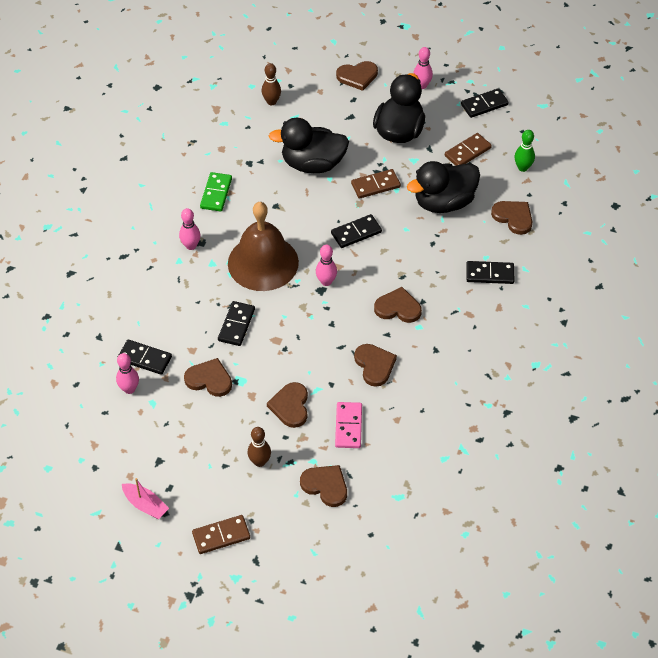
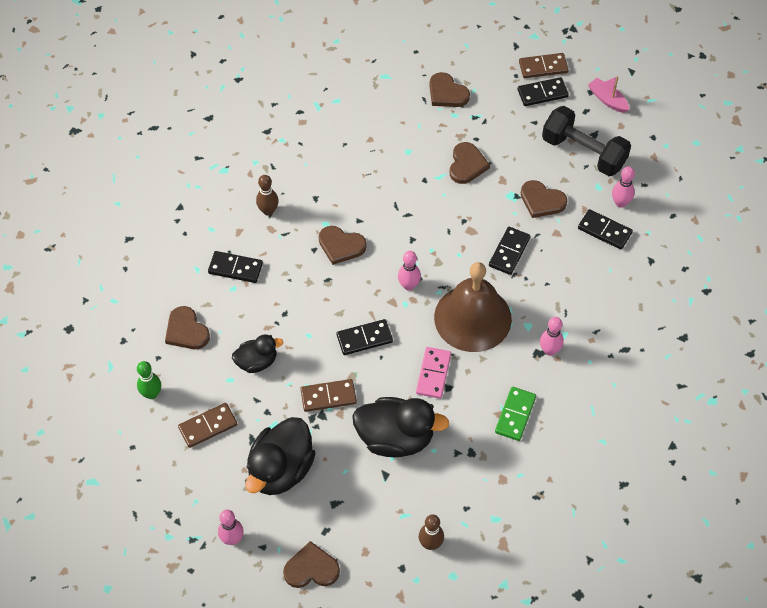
camera: 170 degrees left, 5 degrees up
brown bowling pin [248,427,271,467] -> brown bowling pin moved to [256,175,279,216]
pink domino [335,402,362,448] -> pink domino moved to [416,347,451,399]
brown heart [354,344,397,387] -> none
black duck [407,161,480,213] -> black duck [232,334,283,373], size x0.57
black domino [461,88,509,118] -> black domino moved to [518,77,569,106]
none -> black dumbbell [542,106,631,176]

